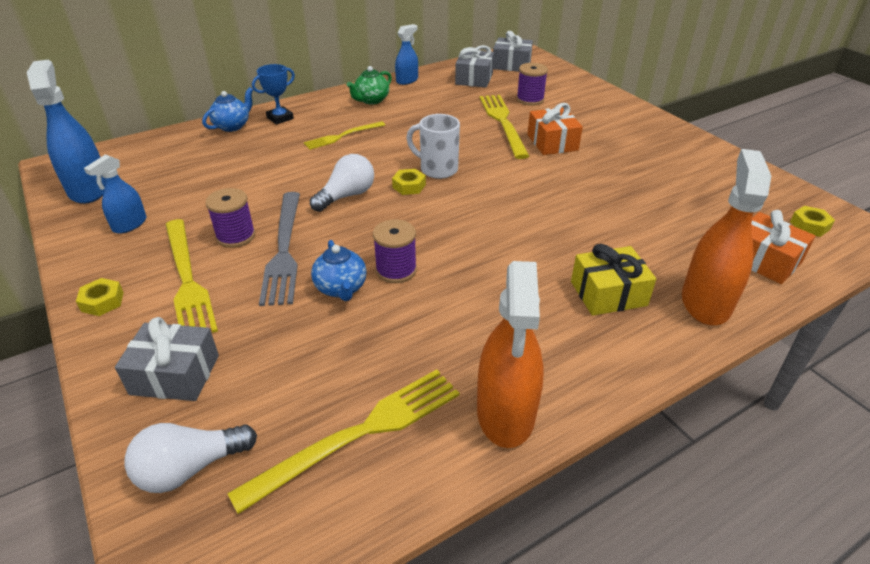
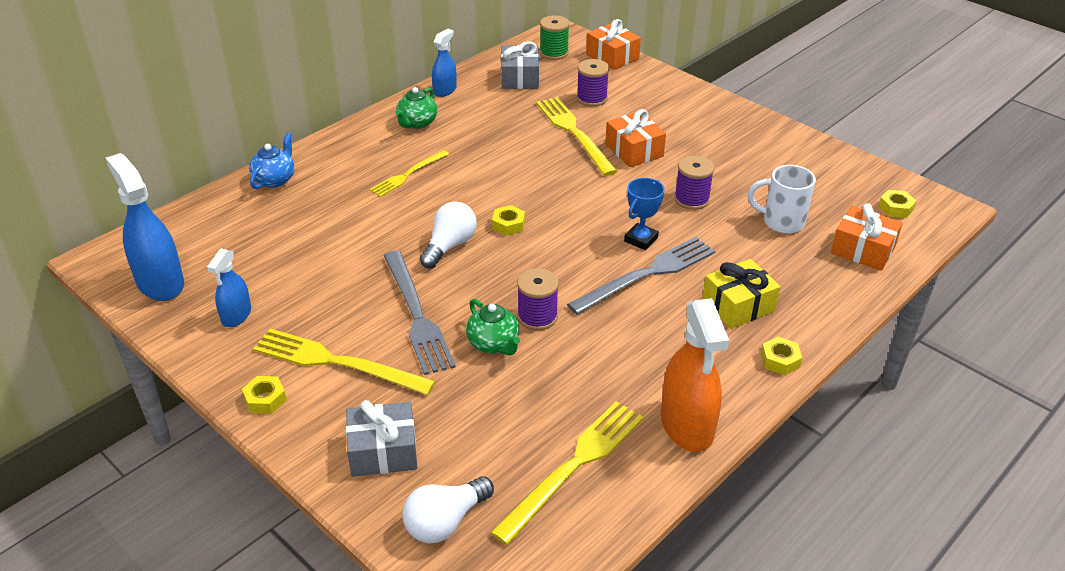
camera: 15 degrees left, 0 degrees up
yellow fork [165,219,218,333] -> yellow fork turned 150 degrees clockwise [253,329,436,395]
purple spool [206,188,255,248] -> purple spool moved to [674,156,714,210]
blue trophy [252,64,295,125] -> blue trophy moved to [624,178,665,250]
blue teapot [311,240,367,301] -> green teapot [466,299,520,355]
white mug [406,114,460,179] -> white mug moved to [748,165,816,234]
grey gift [493,31,533,72] -> green spool [540,15,570,60]
orange spray bottle [682,149,771,325] -> none
none -> grey fork [567,237,716,315]
none -> orange gift [586,19,641,70]
none -> yellow nut [761,336,802,375]

